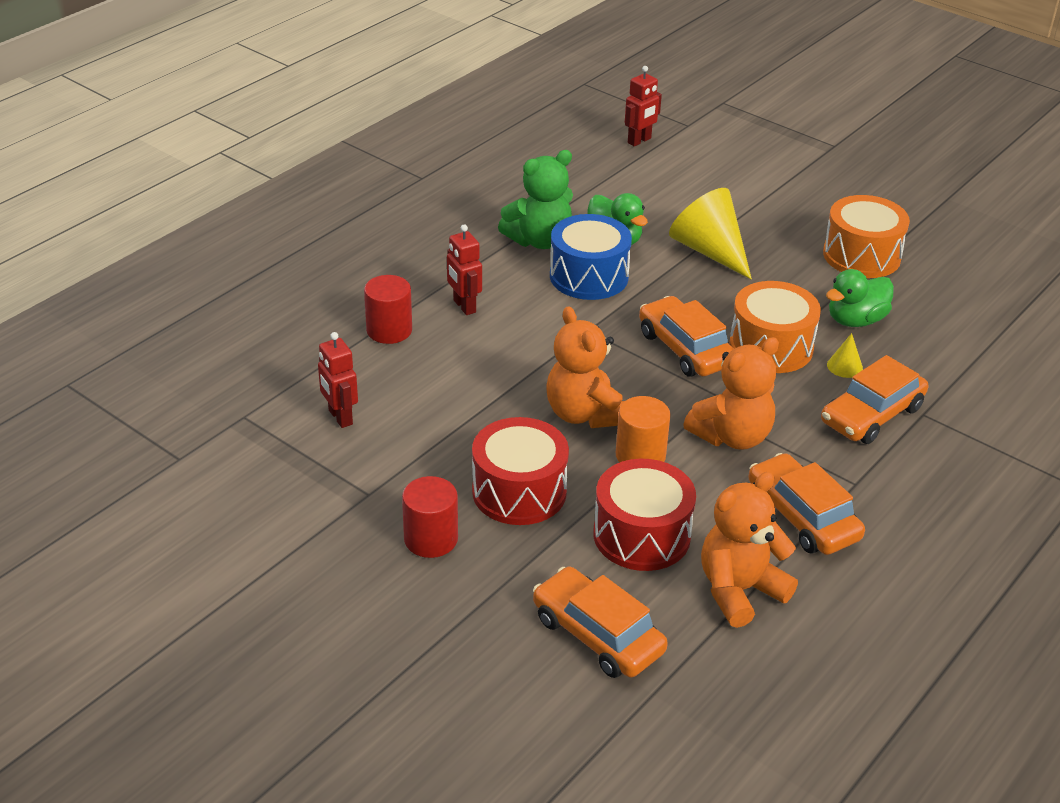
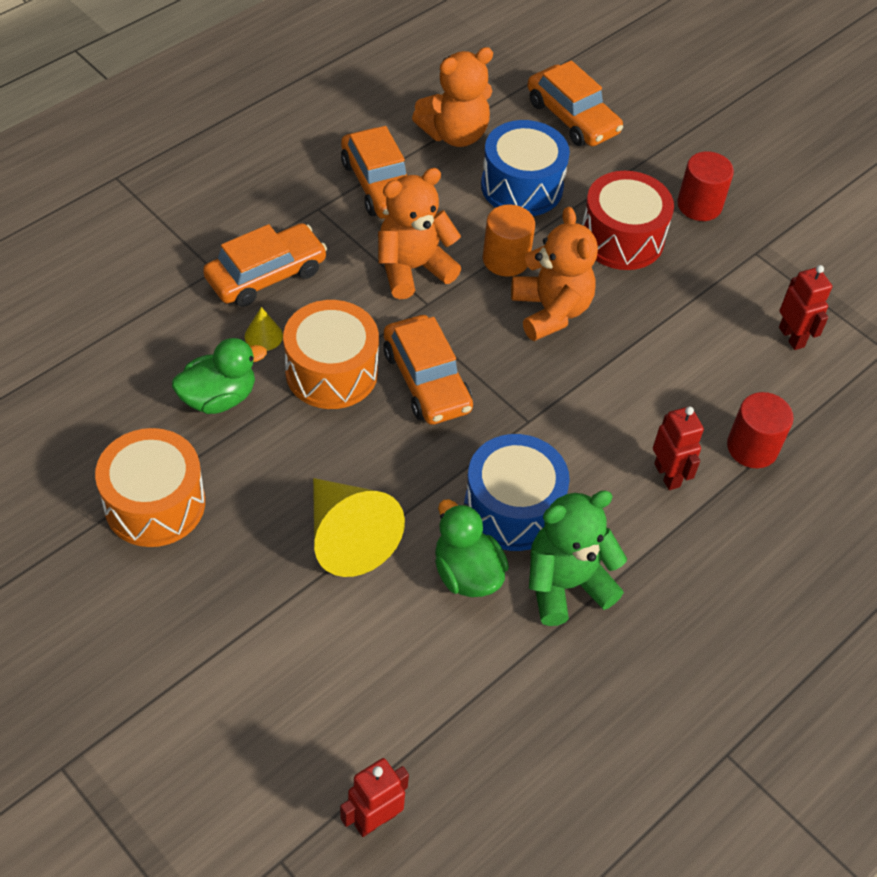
camera: 175 degrees left, 15 degrees up
red drum [593,459,696,571] -> blue drum [481,120,570,216]

